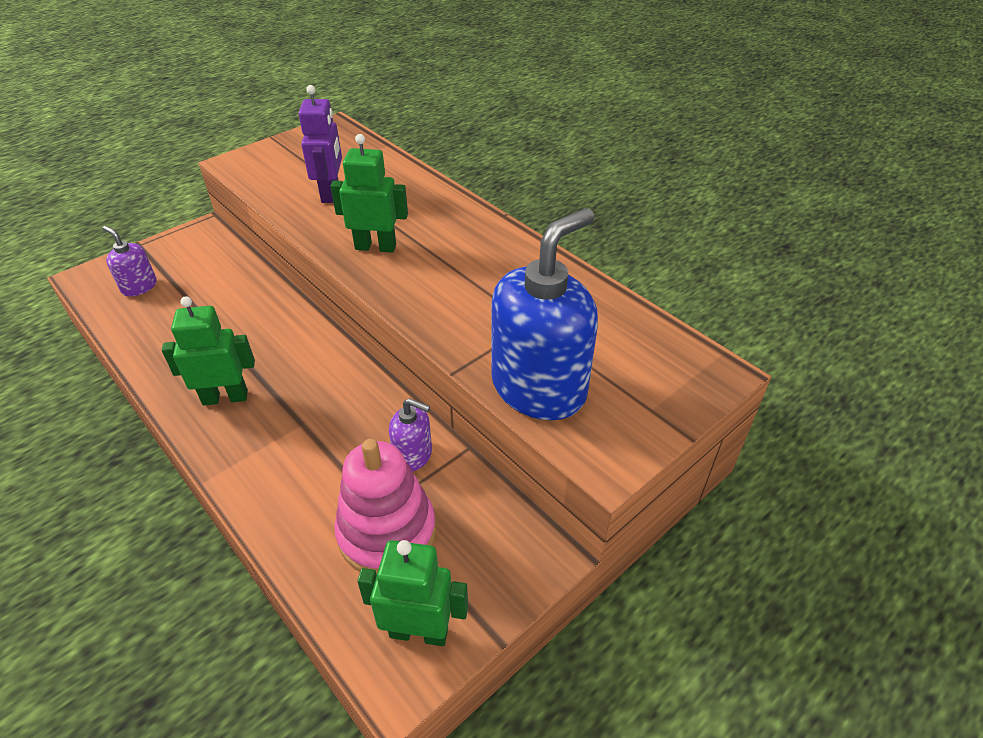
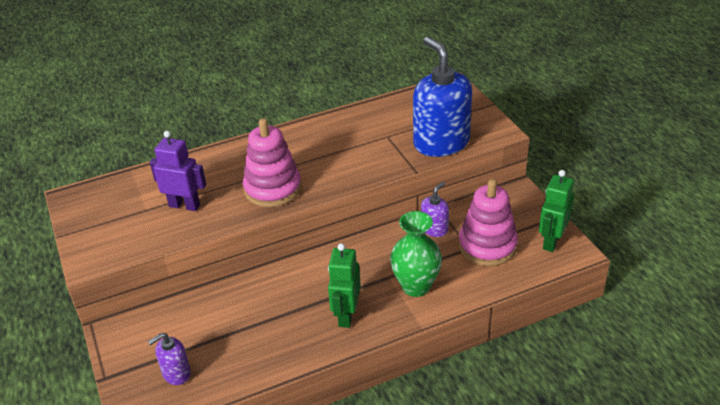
camera: 70 degrees left, 5 degrees down
green robot [331,134,408,253] -> pink stacking toy [243,118,302,207]
none -> green vase [390,211,442,297]

